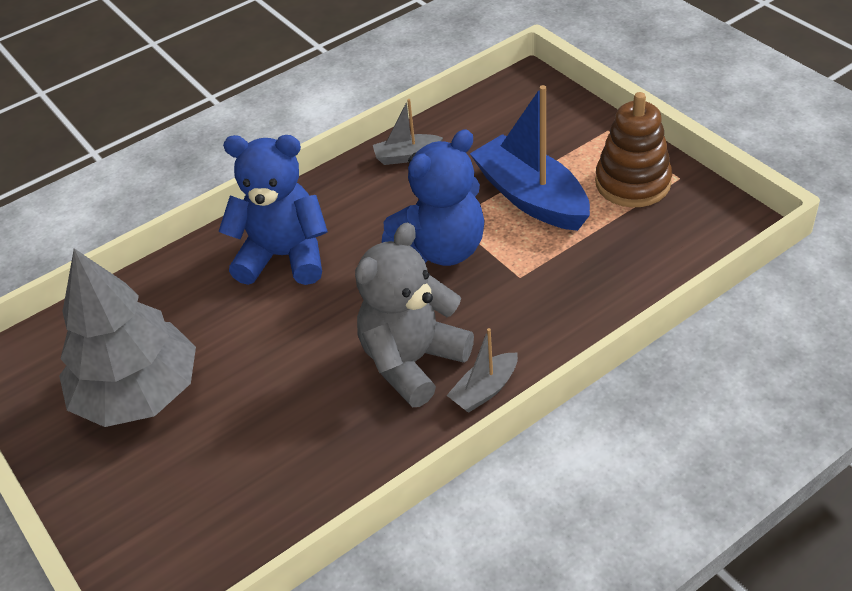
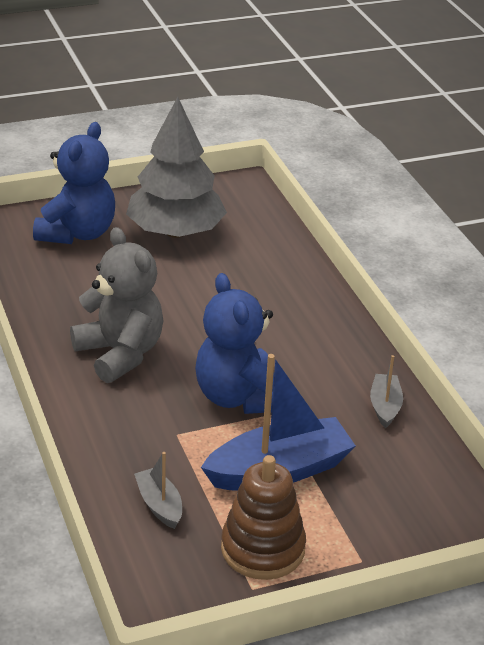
camera: 100 degrees right, 10 degrees down
blue teddy bear [218,135,328,285] -> blue teddy bear moved to [33,122,115,244]
grey boat [446,328,518,413] -> grey boat moved to [134,452,182,529]

